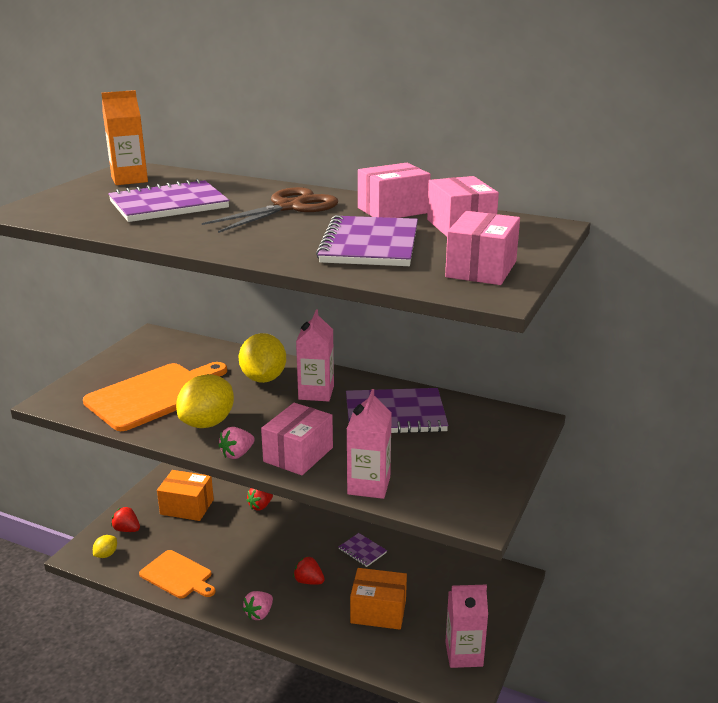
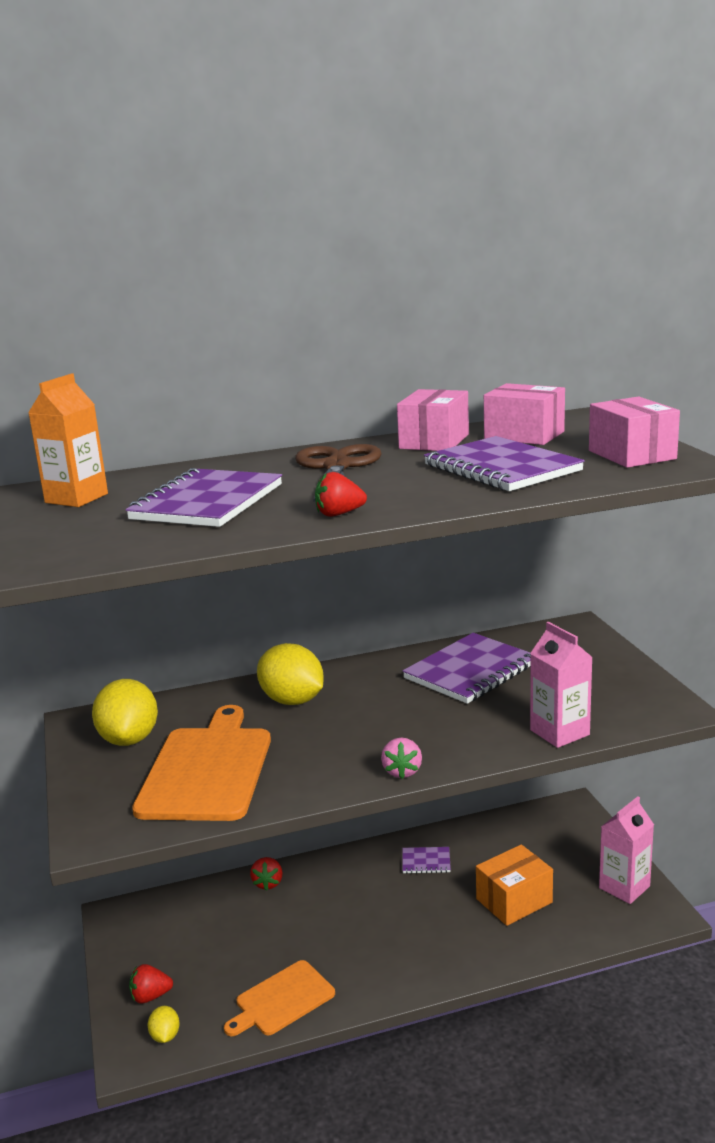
camera: 40 degrees left, 5 degrees down
orange cutting board [139,550,216,599] -> orange cutting board turned 150 degrees clockwise [224,960,335,1036]
orange box [157,470,214,521] -> none
yellow lemon [176,374,234,428] -> yellow lemon moved to [92,679,158,746]
pink strawberry [243,591,273,620] -> none
pink box [261,403,333,475] -> none
red strawberry [293,556,325,585] -> red strawberry moved to [315,472,367,517]
pink carton [296,309,334,401] -> none

